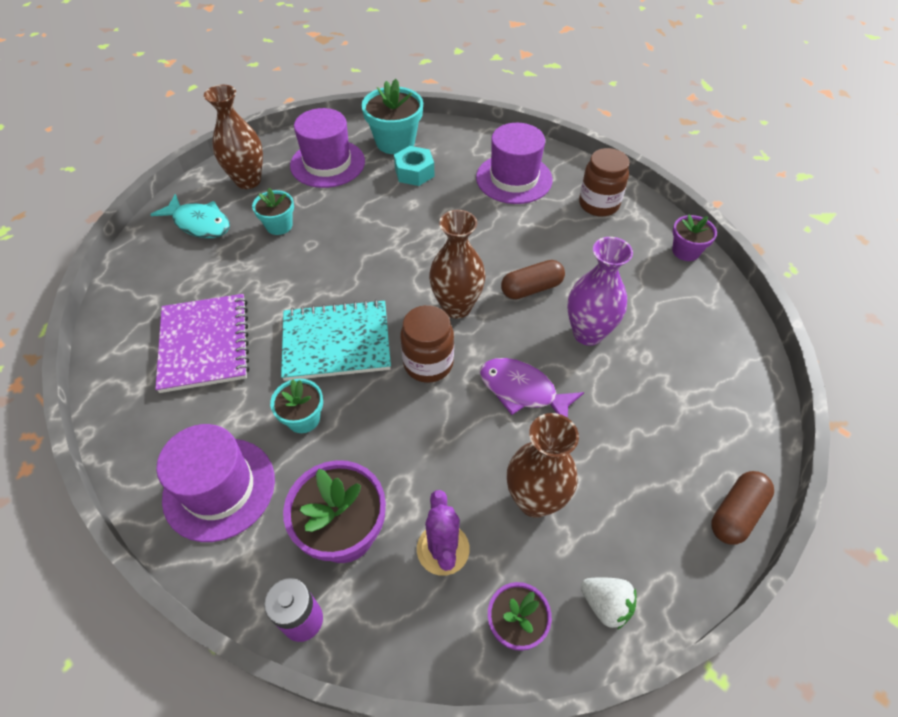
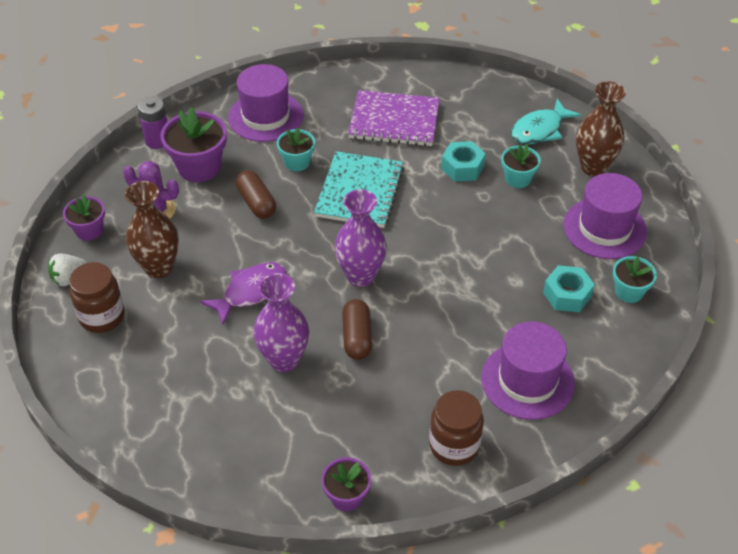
camera: 110 degrees right, 5 degrees down
turquoise flower pot [361,79,423,154] -> turquoise flower pot [613,256,657,303], size x0.60
brown jar [400,305,454,383] -> brown jar moved to [69,262,125,333]
brown vase [429,210,486,318] -> purple vase [335,189,387,287]
brown capsule [711,471,774,545] -> brown capsule moved to [236,170,276,219]
none -> turquoise nut [441,141,486,182]

